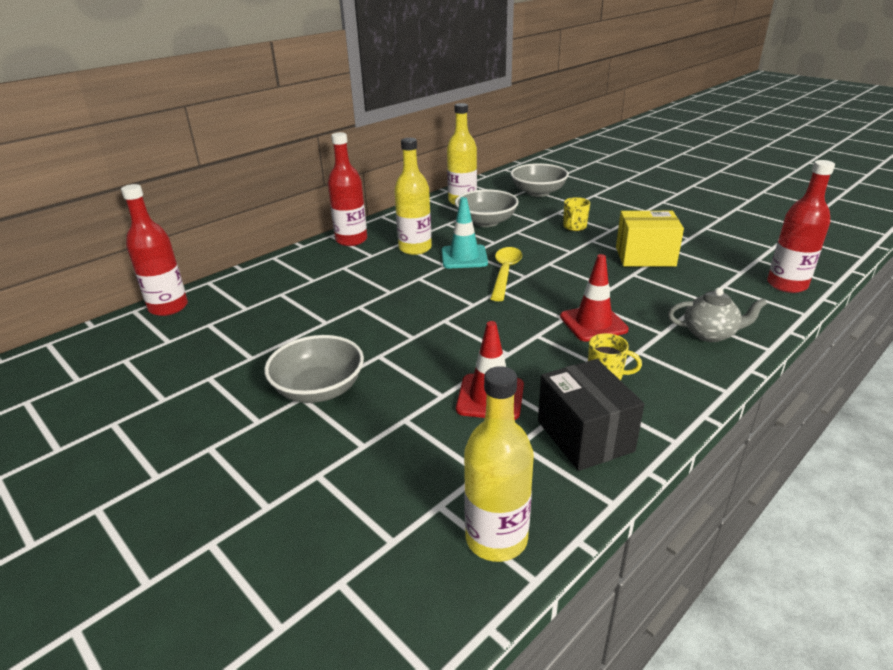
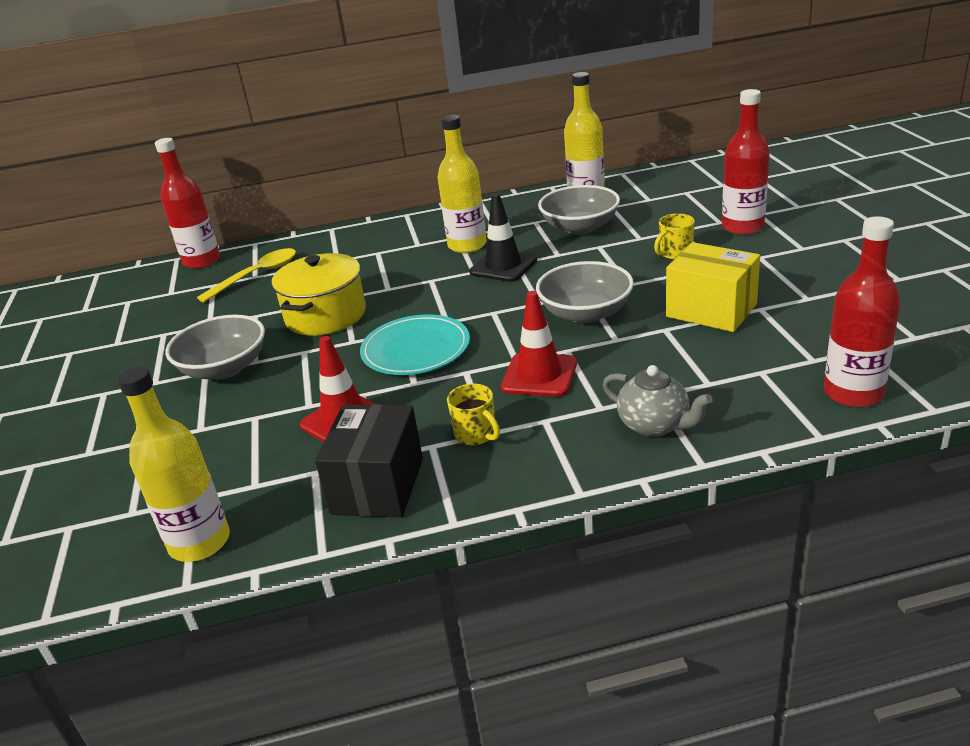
camera: 35 degrees right, 0 degrees up
red bottle [328,132,367,246] -> red bottle moved to [722,89,770,235]
turquoise traffic cone [442,197,488,269] -> black traffic cone [469,193,537,282]
yellow spoon [490,247,522,301] -> yellow spoon moved to [197,248,296,302]
grey bowl [511,163,569,197] -> grey bowl moved to [536,261,634,323]
none -> yellow pot [272,253,366,336]
none -> turquoise plate [360,314,470,375]

